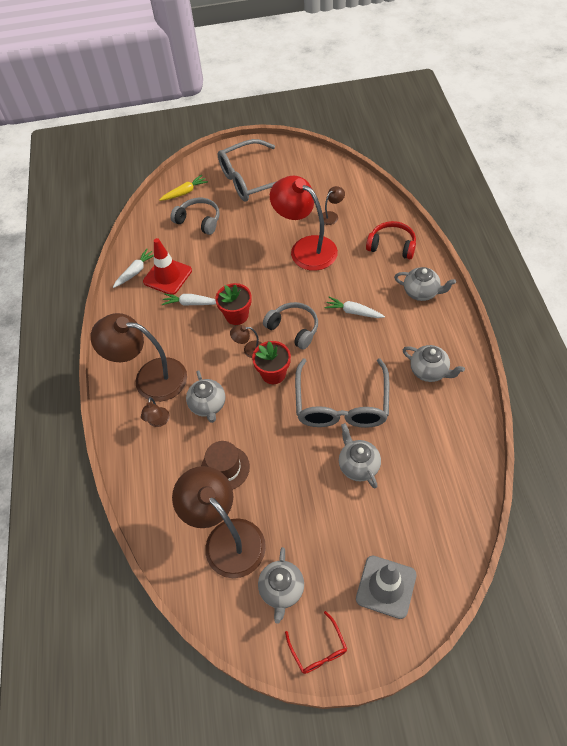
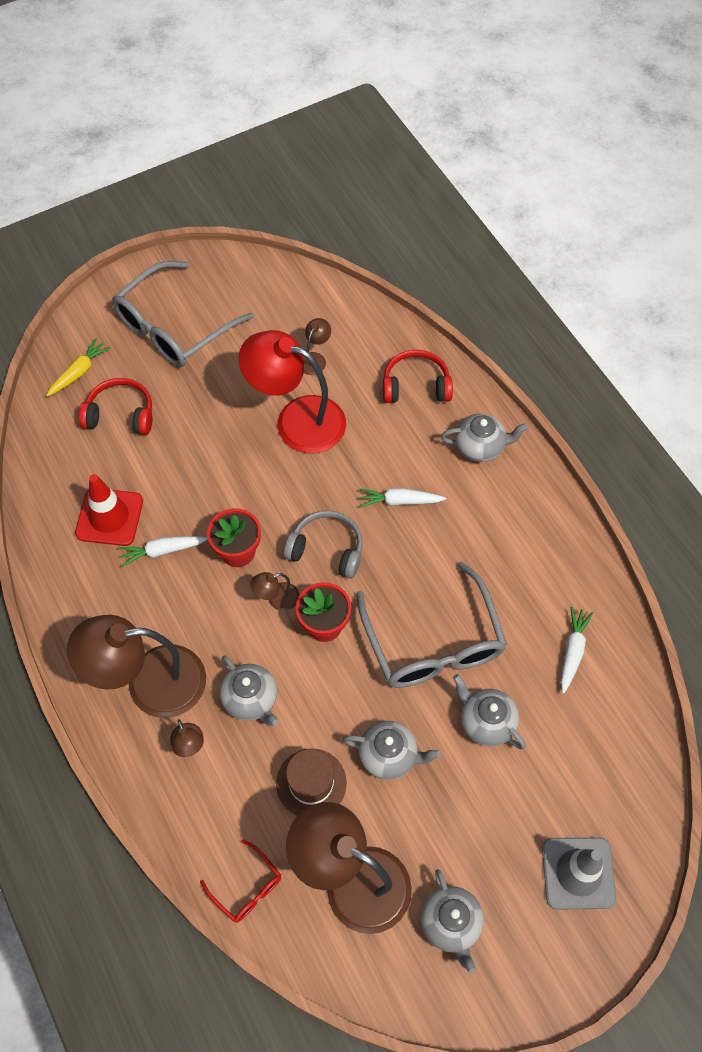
camera: 25 degrees left, 5 degrees up
white carrot [113,249,154,288] -> white carrot moved to [561,607,593,694]
grey headphones [171,198,220,235] -> red headphones [78,378,153,435]
red glasses [285,611,347,674] -> red glasses moved to [200,840,281,923]
grey teapot [403,345,465,382] -> grey teapot moved to [343,721,441,780]

